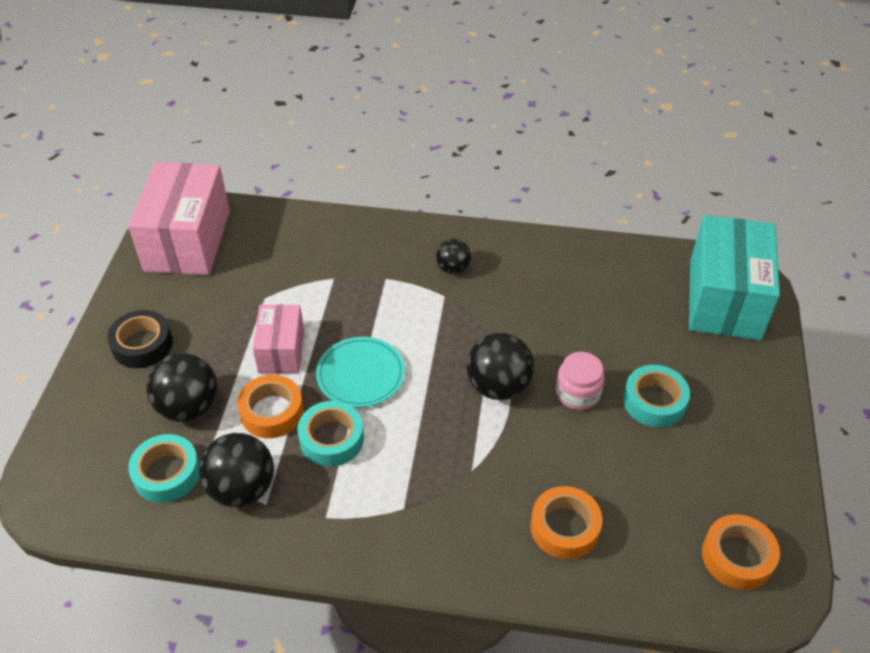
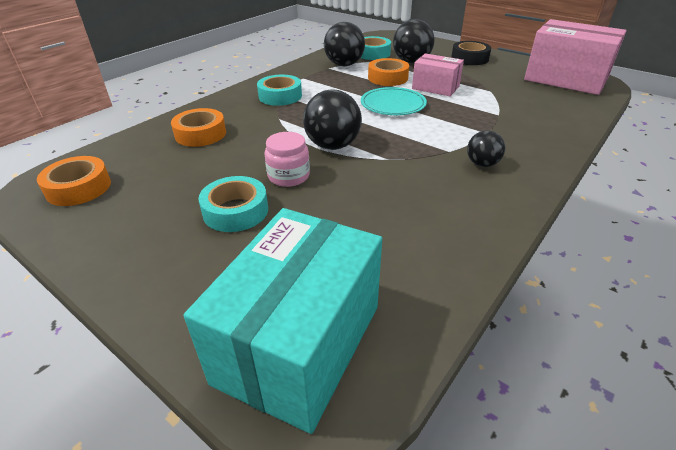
camera: 120 degrees right, 10 degrees down
turquoise tape [298,401,364,467] -> turquoise tape moved to [257,75,302,106]
turquoise box [689,215,780,340] -> turquoise box turned 75 degrees clockwise [184,208,382,434]

